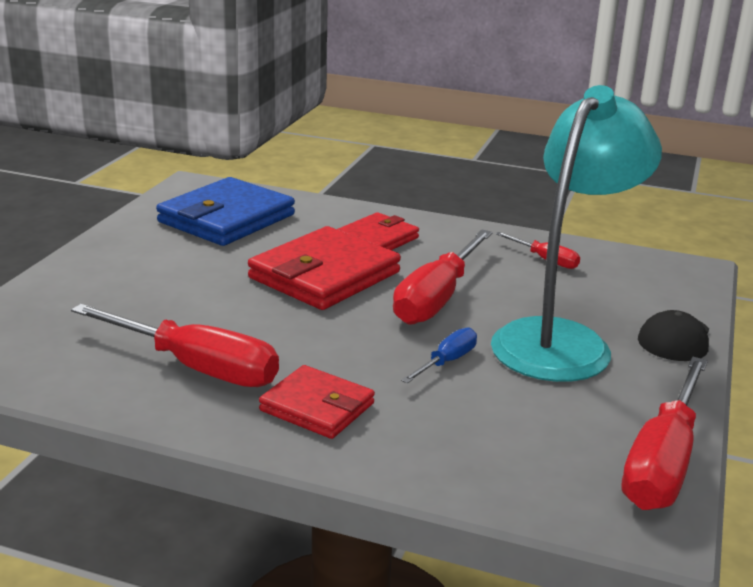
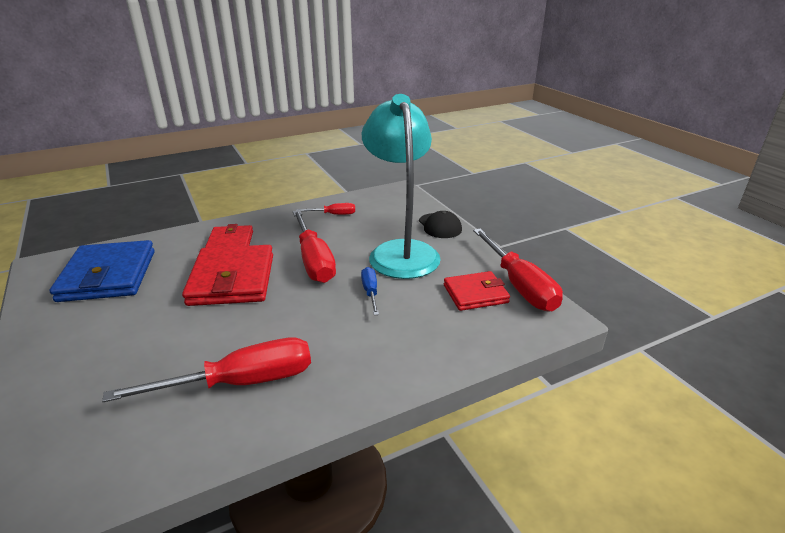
camera: 45 degrees left, 5 degrees up
red wallet [259,365,375,439] -> red wallet moved to [444,271,510,311]

